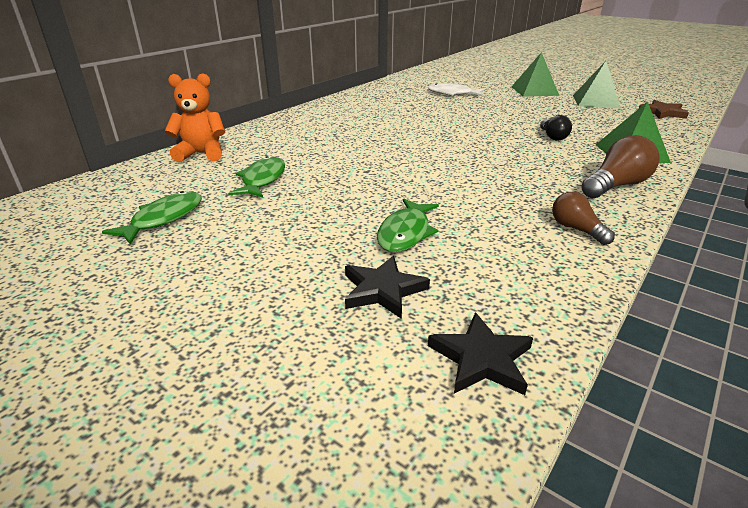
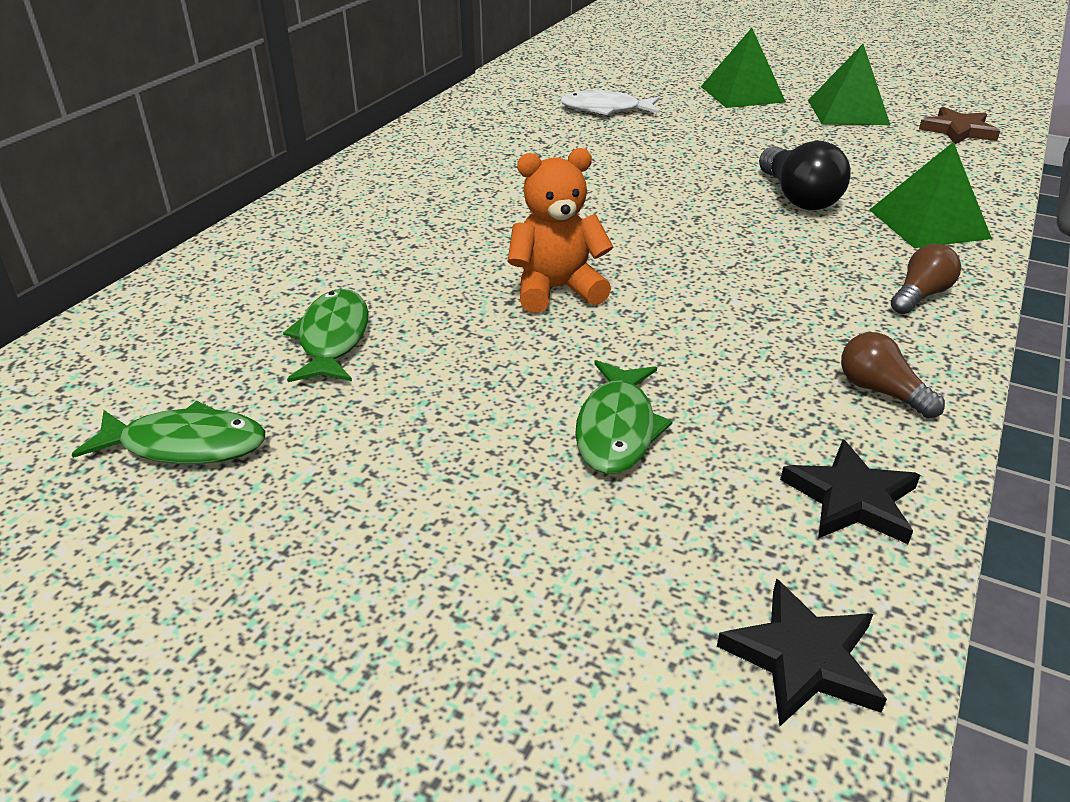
camera: 10 degrees left, 5 degrees up
green fish [102,191,202,244] -> green fish turned 75 degrees clockwise [71,401,265,464]
orange teddy bear [164,73,225,162] -> orange teddy bear moved to [508,148,613,313]
black star [345,256,430,319] -> black star moved to [780,439,920,544]
black light bulb [540,115,572,141] -> black light bulb [759,141,851,210], size x1.59
brown light bulb [581,135,660,198] -> brown light bulb [891,244,961,314], size x0.63

